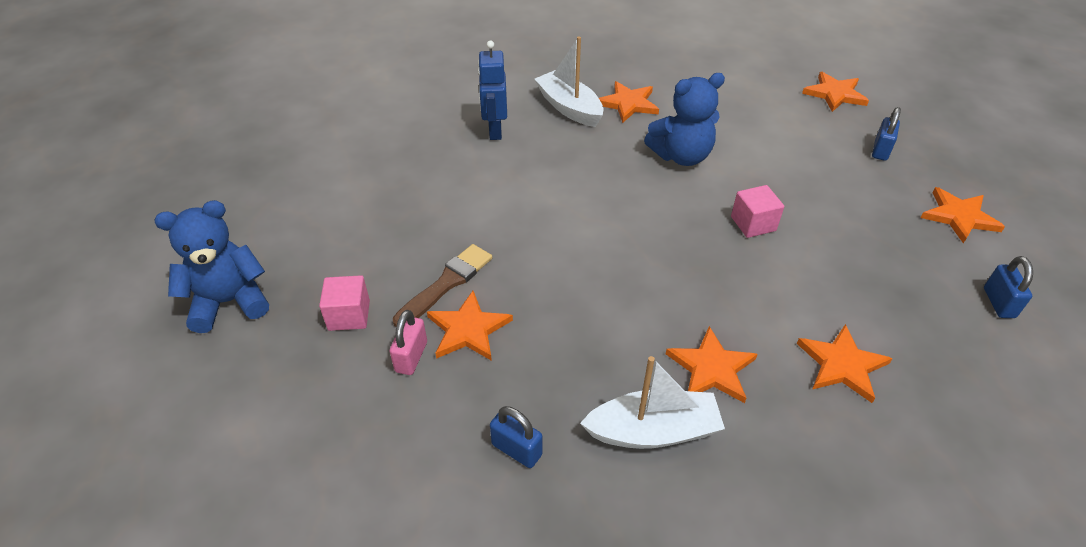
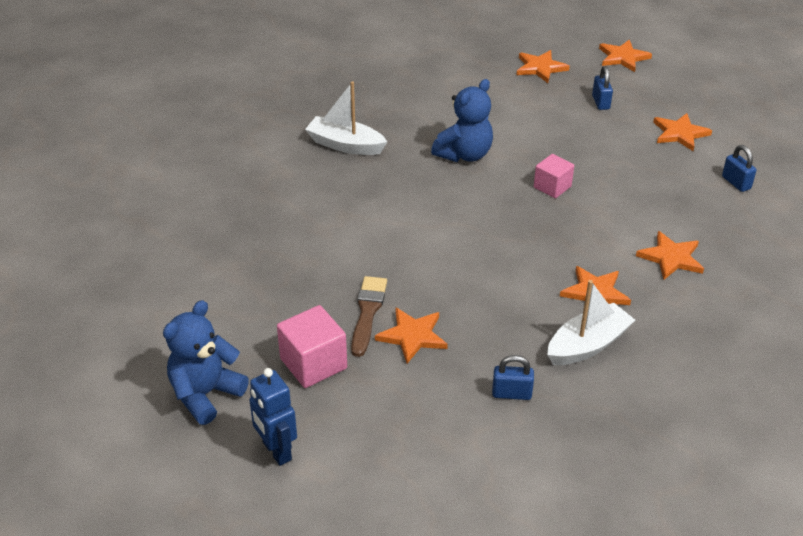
camera: 30 degrees left, 5 degrees down
pink cube [319,275,370,331] -> pink cube [277,305,347,388], size x1.50
pink padlock [389,310,427,375] -> none
blue robot [478,41,507,140] -> blue robot moved to [249,368,297,466]
orange star [599,81,659,123] -> orange star moved to [599,39,652,72]

